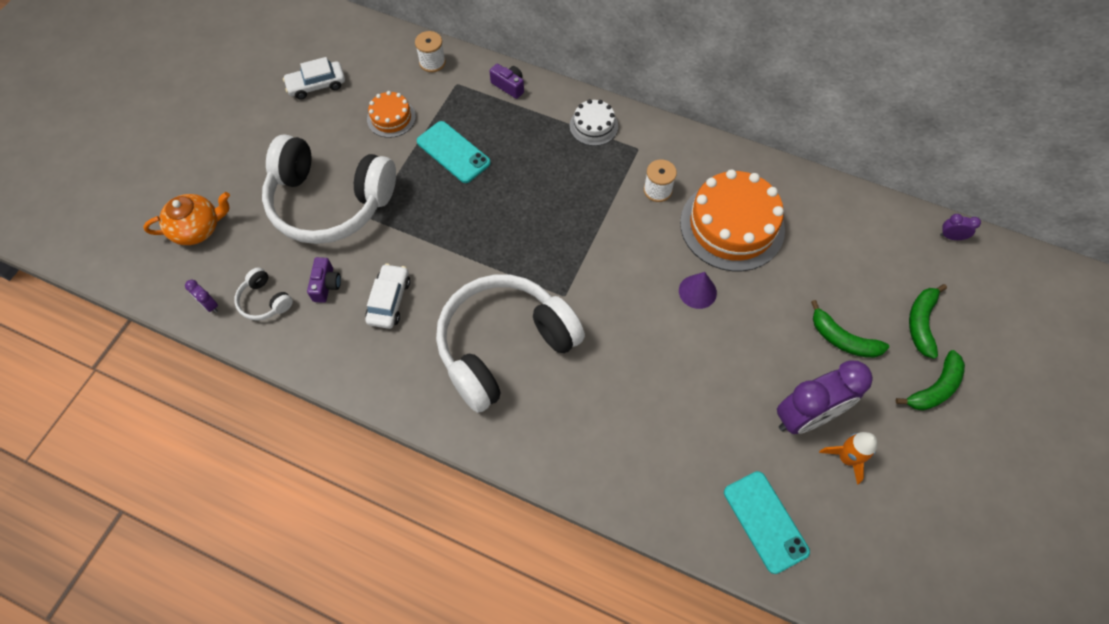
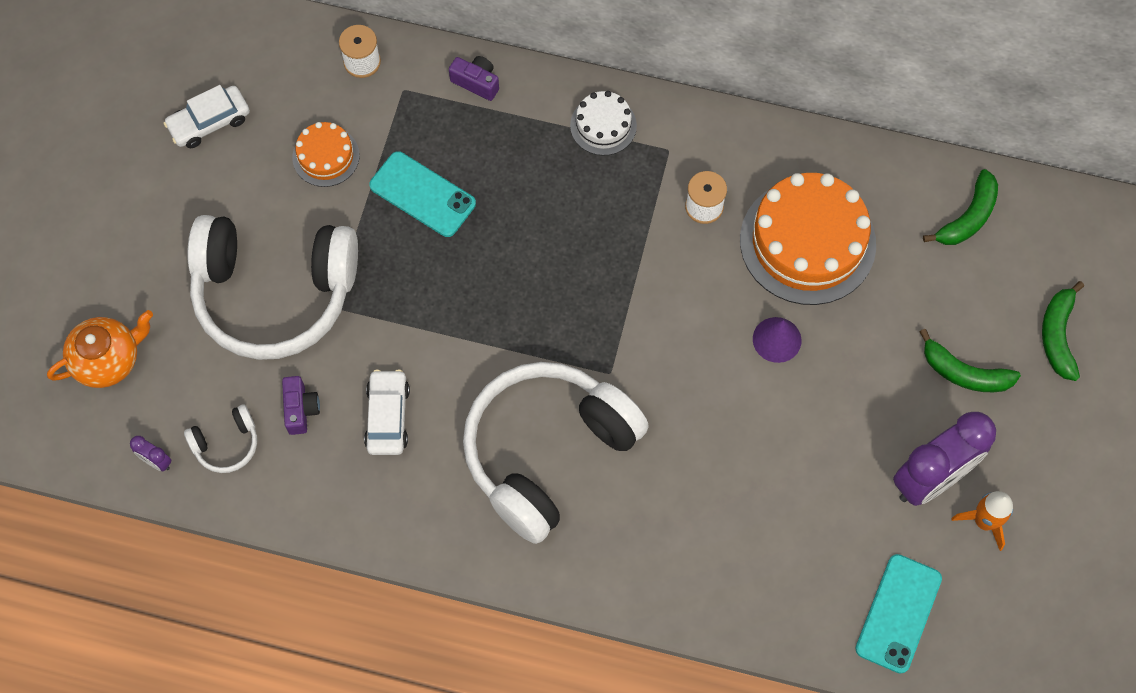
camera: 10 degrees left, 5 degrees up
white headphones [234,267,293,321] -> white headphones turned 60 degrees counterclockwise [184,405,257,473]
turquoise phone [724,471,810,574] -> turquoise phone turned 60 degrees clockwise [855,554,942,674]
green banana [895,350,965,411] -> green banana moved to [923,169,998,245]
purple clock [940,214,981,240] -> none

